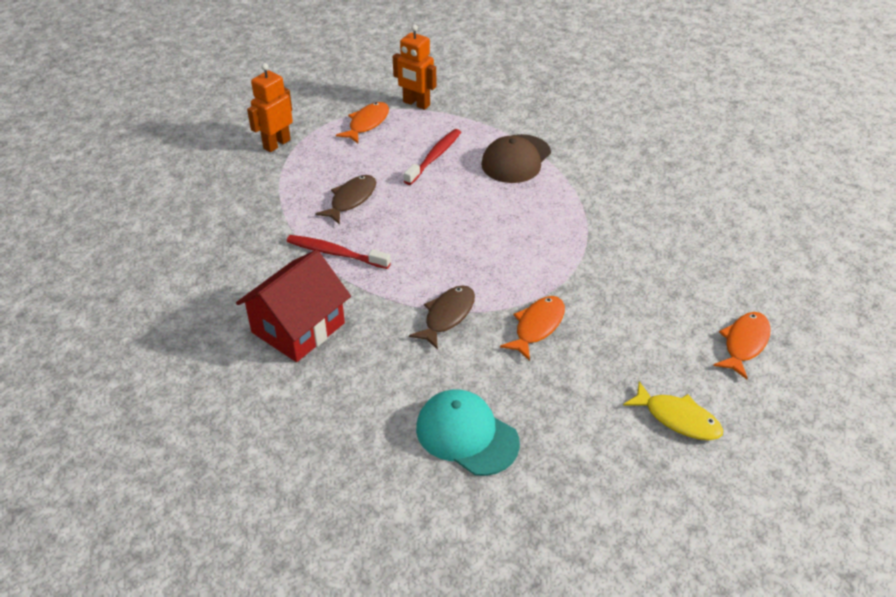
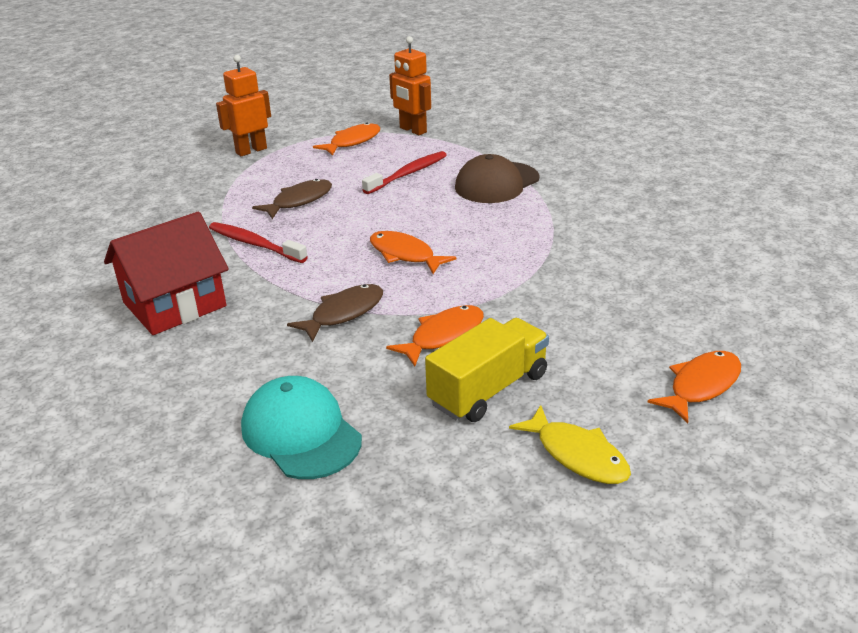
camera: 15 degrees right, 10 degrees down
none -> orange fish [370,231,456,274]
none -> yellow truck [425,318,549,422]

